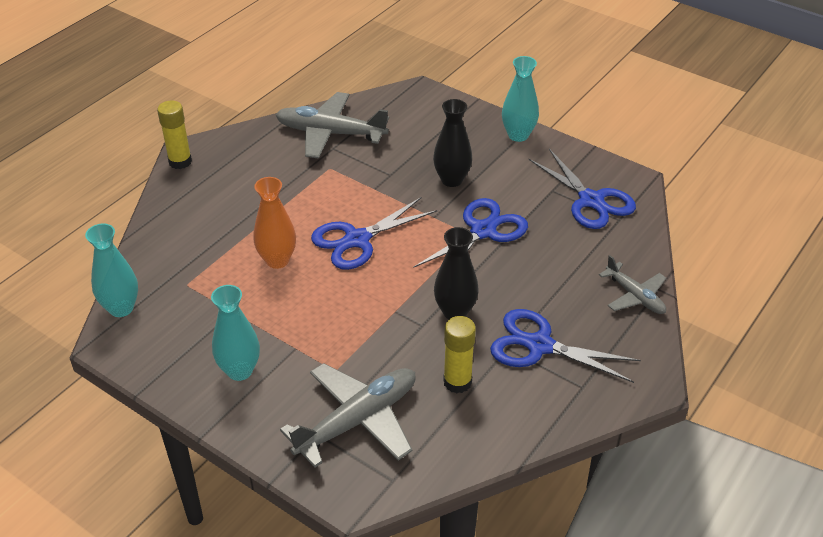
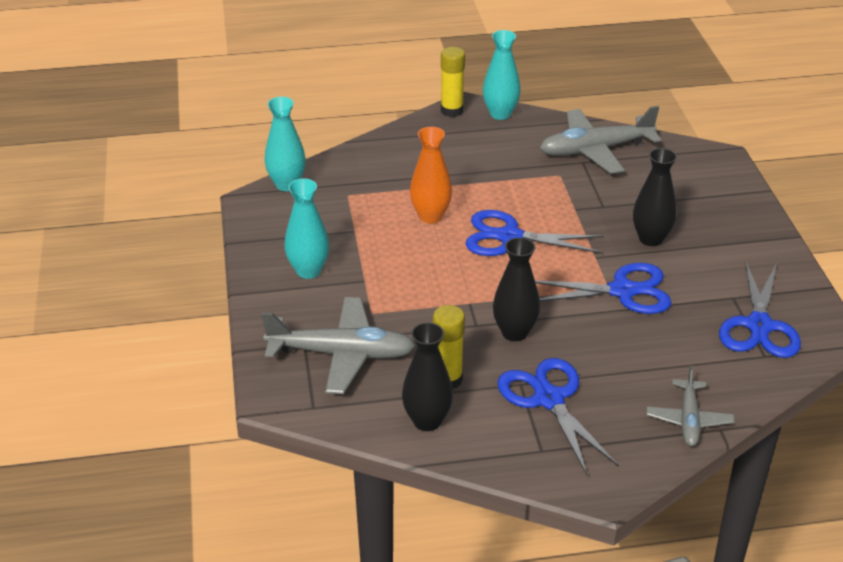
camera: 45 degrees right, 5 degrees down
grey plane [276,92,389,159] -> grey plane turned 75 degrees counterclockwise [540,106,661,174]
turquoise vase [502,56,539,142] -> turquoise vase moved to [483,30,521,120]
none -> black vase [402,322,453,431]

